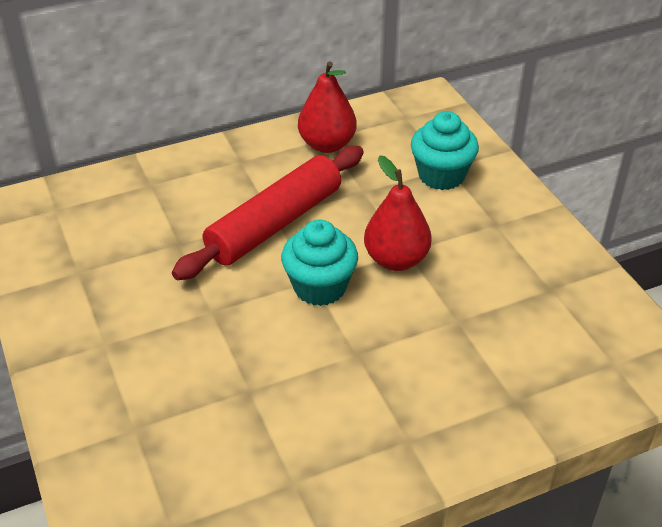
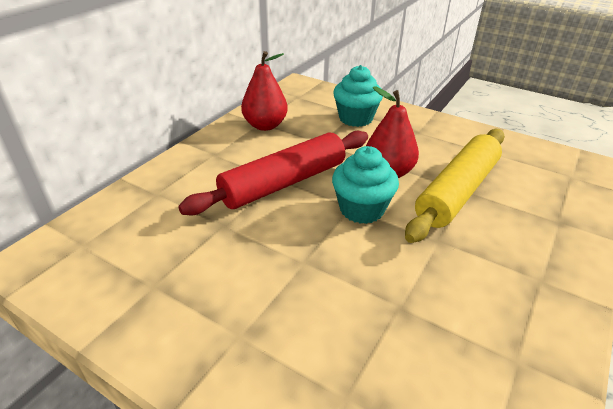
camera: 35 degrees left, 5 degrees down
red rolling pin [172,146,364,280] -> red rolling pin turned 45 degrees clockwise [178,130,368,215]
none -> yellow rolling pin [405,129,505,243]

